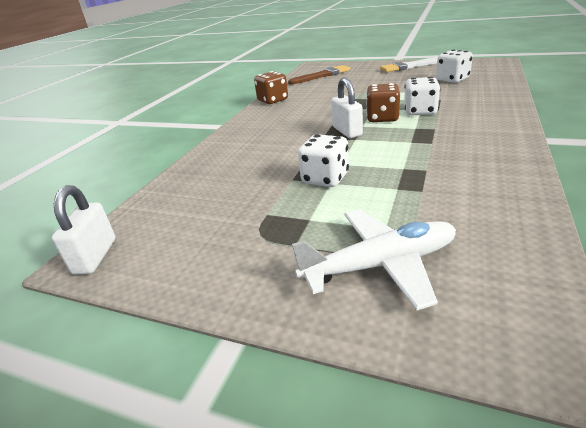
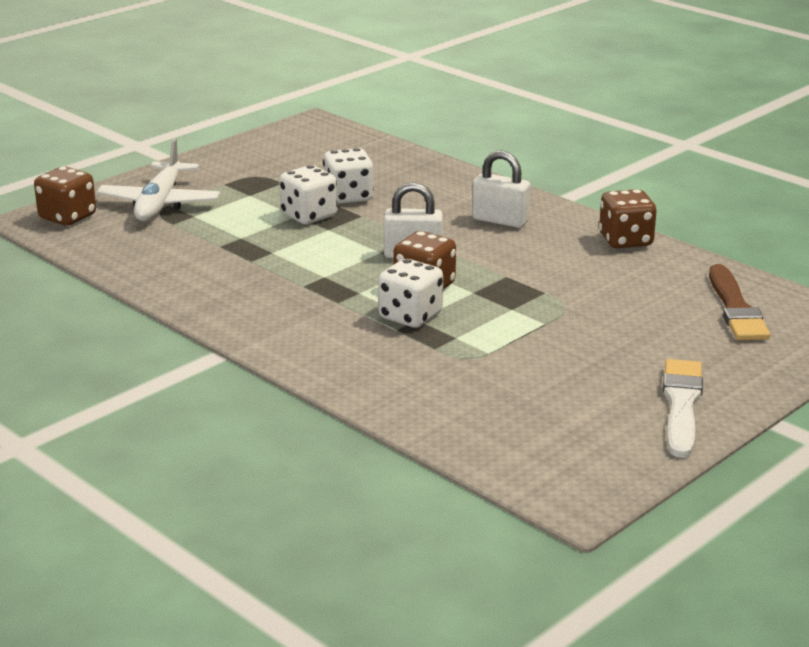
camera: 110 degrees right, 5 degrees down
white padlock [52,185,116,275] -> white padlock moved to [472,151,530,228]
white dice [436,50,473,83] -> white dice moved to [323,148,374,204]
none -> brown dice [34,166,96,226]

